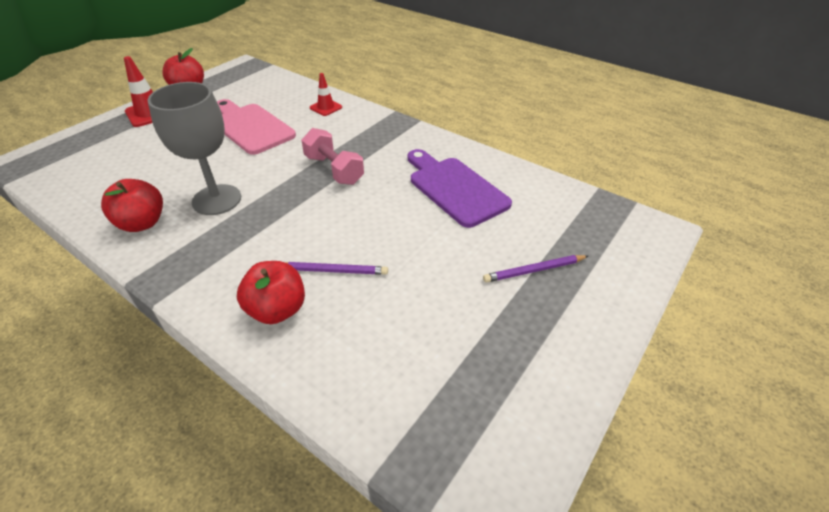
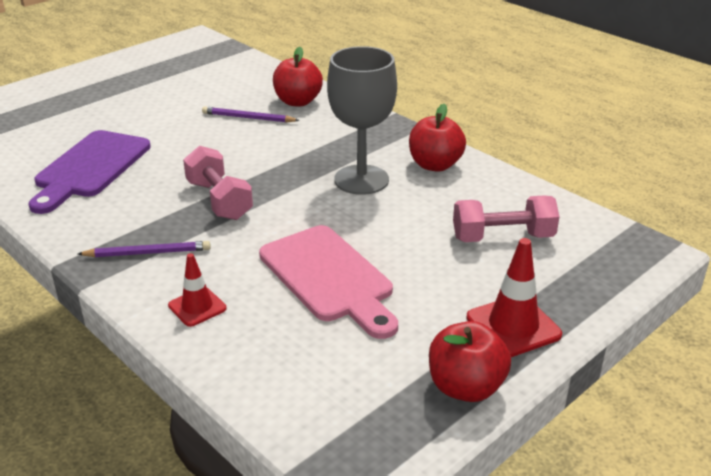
camera: 170 degrees left, 10 degrees down
purple cutting board [408,149,512,228] -> purple cutting board turned 45 degrees clockwise [29,130,151,214]
purple pencil [483,255,588,283] -> purple pencil moved to [78,241,211,257]
none -> pink dumbbell [453,195,560,242]

